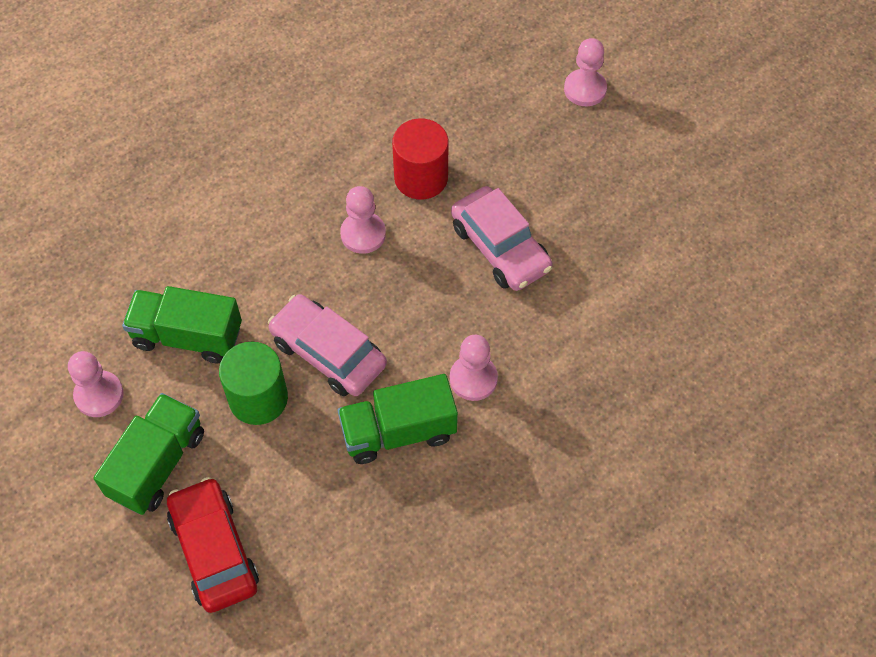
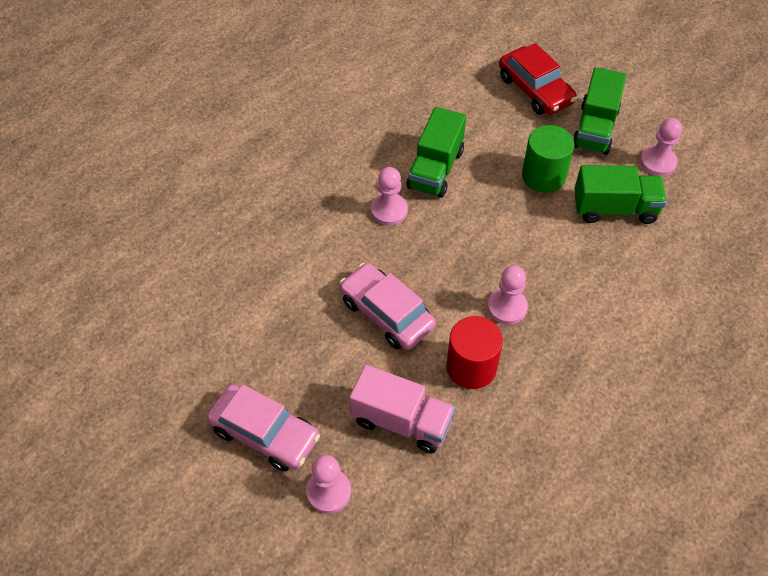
camera: 170 degrees right, 5 degrees down
pink car [268,294,387,396] -> pink car moved to [207,384,320,471]
green truck [338,374,458,464] -> green truck turned 135 degrees clockwise [407,107,466,198]
none -> pink truck [349,365,455,453]

